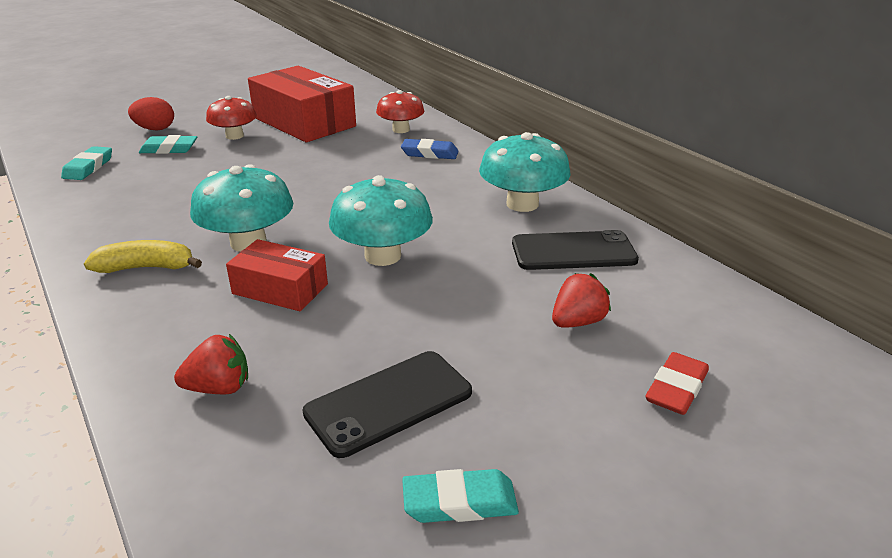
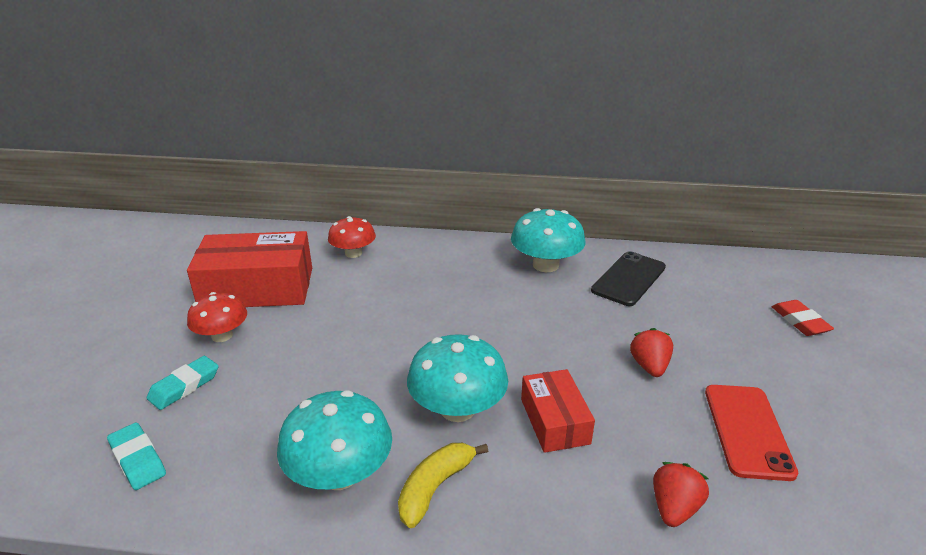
camera: 50 degrees left, 0 degrees up
red egg [128,97,174,130] -> none
red box [226,239,328,311] -> red box turned 75 degrees counterclockwise [521,369,595,453]
black phone [303,351,472,458] -> red phone [705,385,798,481]
turquoise mushroom [329,175,433,266] -> turquoise mushroom moved to [277,390,392,490]
blue eraser [401,139,459,159] -> none
turquoise eraser [402,469,519,523] -> none
red strawberry [552,273,611,328] -> red strawberry moved to [630,328,673,377]

